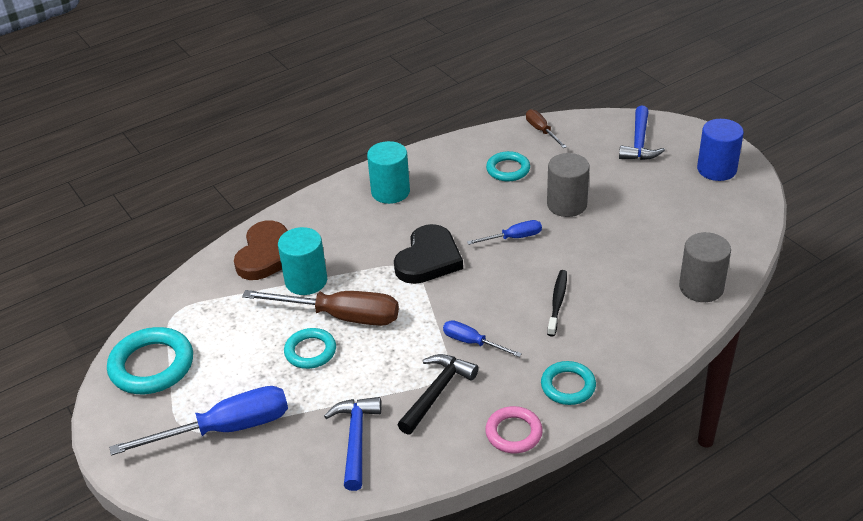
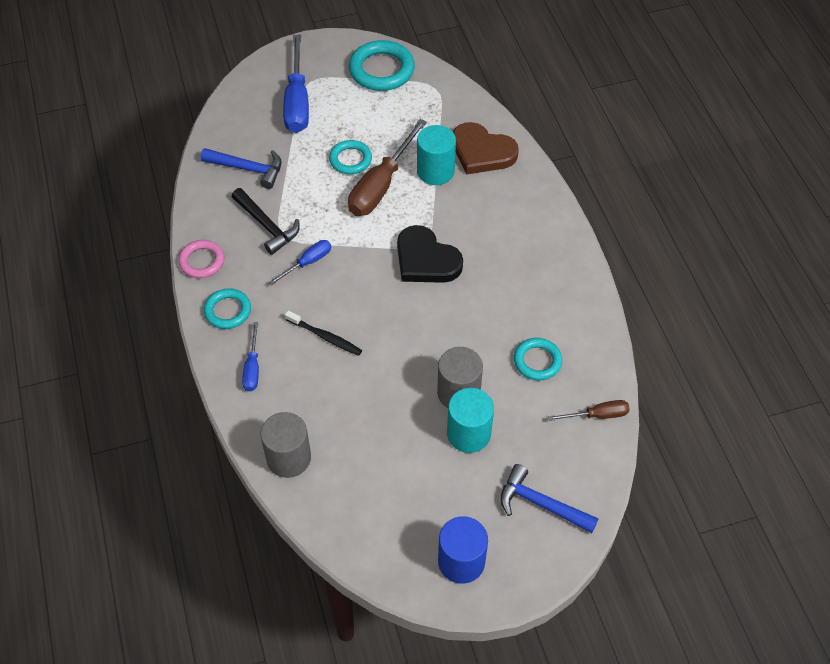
camera: 105 degrees right, 15 degrees up
turquoise cylinder [367,141,410,204] -> turquoise cylinder moved to [447,388,494,453]
blue screwdriver [467,220,542,245] -> blue screwdriver moved to [242,322,259,391]

